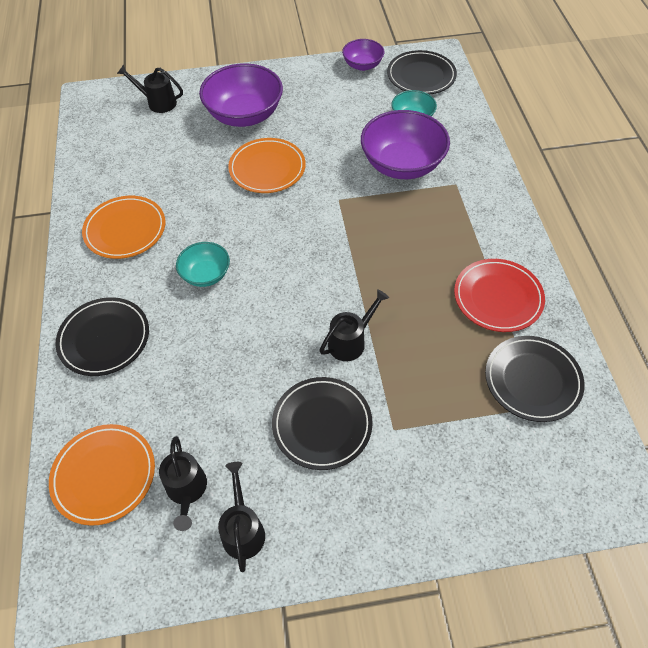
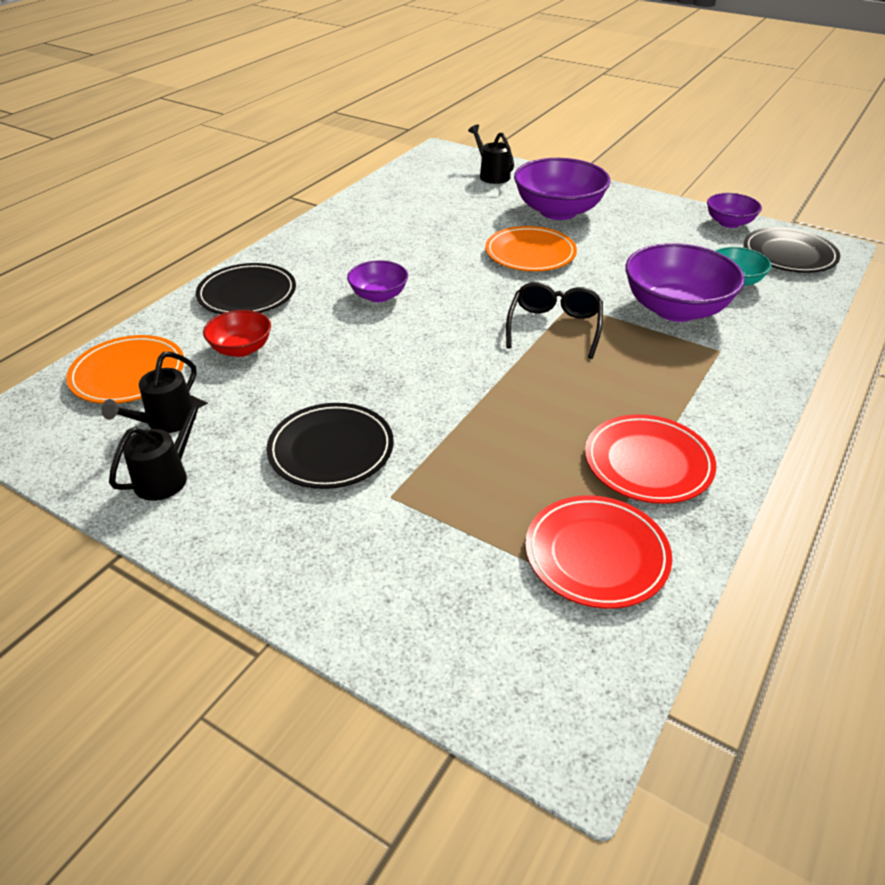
camera: 40 degrees right, 15 degrees down
orange plate [82,196,165,259] -> none
turquoise bowl [176,242,230,287] -> purple bowl [347,260,408,302]
black watering can [320,289,389,361] -> none
black plate [485,336,585,422] -> red plate [525,496,672,609]
none -> red bowl [203,310,271,357]
none -> black glasses [506,282,603,359]

